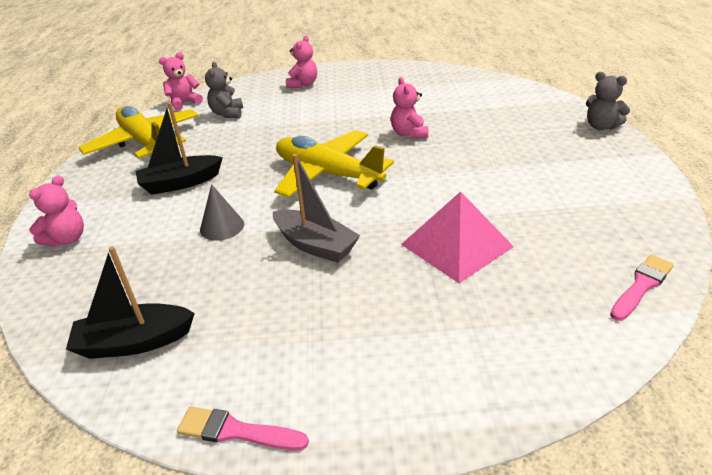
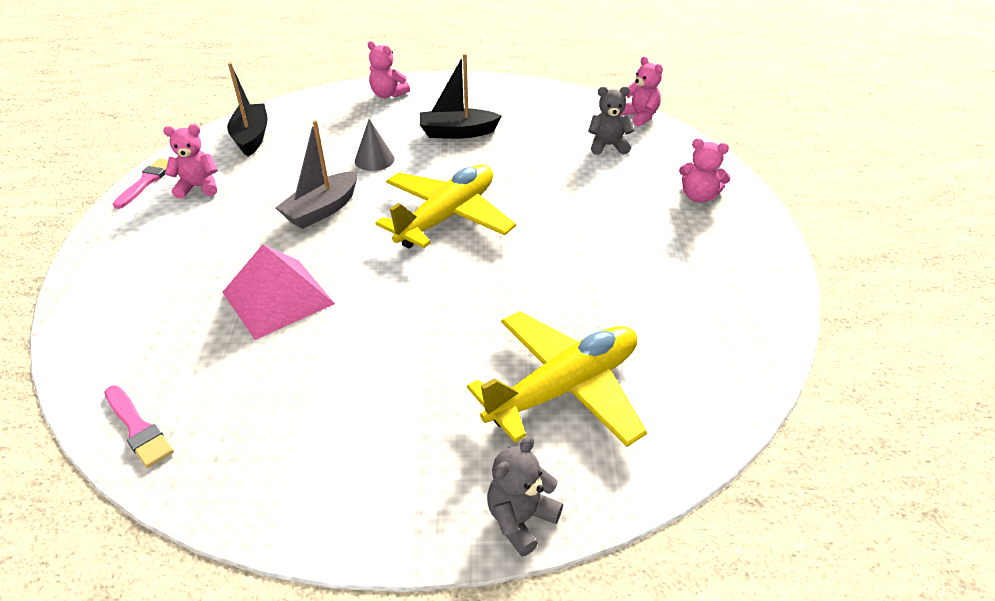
camera: 90 degrees right, 5 degrees up
yellow plane [78,106,199,158] -> yellow plane moved to [467,311,647,447]
black boat [136,102,223,195] -> black boat turned 75 degrees counterclockwise [420,53,502,139]
pink teddy bear [391,77,428,138] -> pink teddy bear moved to [163,124,218,199]

